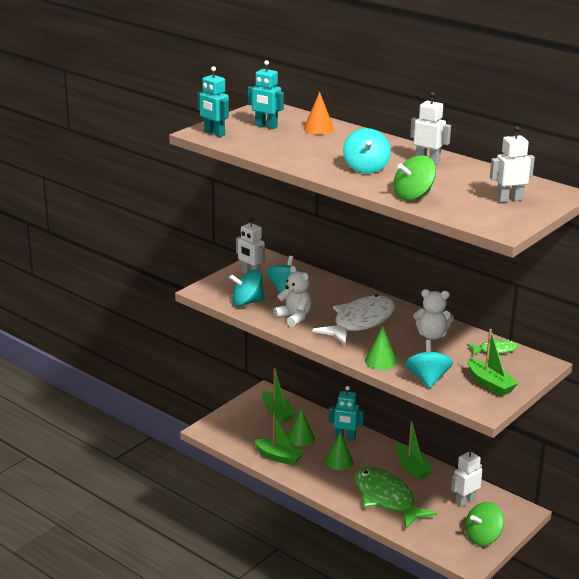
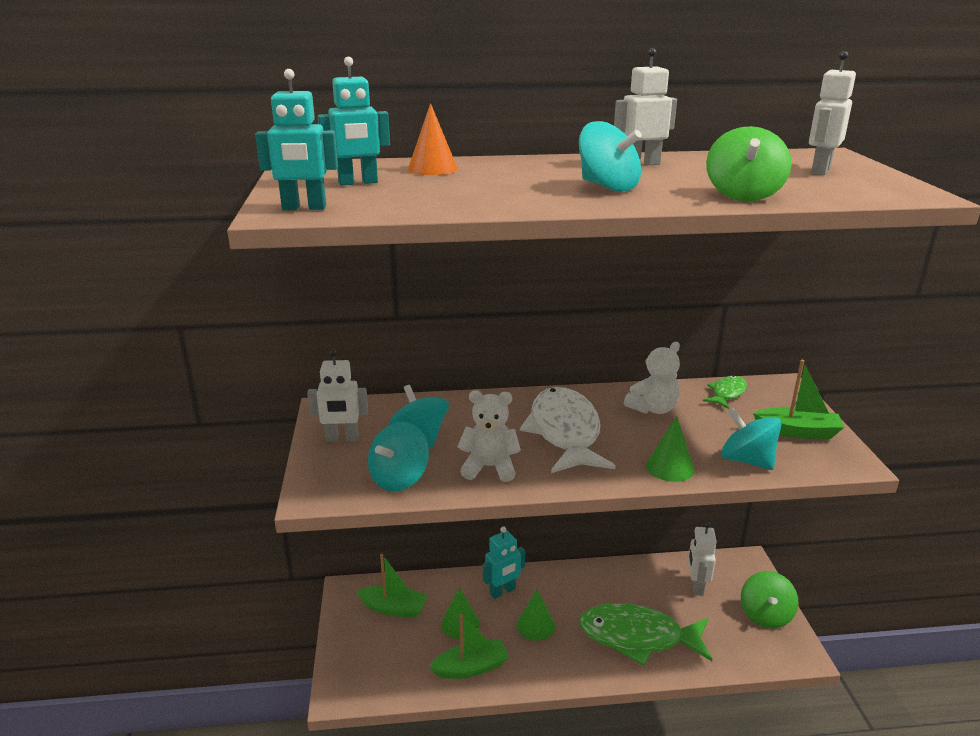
camera: 45 degrees left, 0 degrees up
green boat [395,421,434,479] -> none

